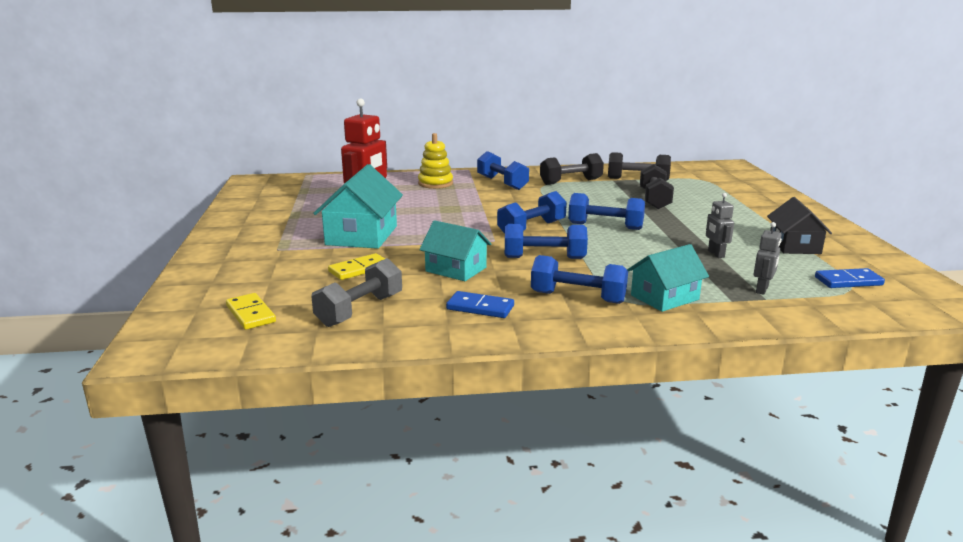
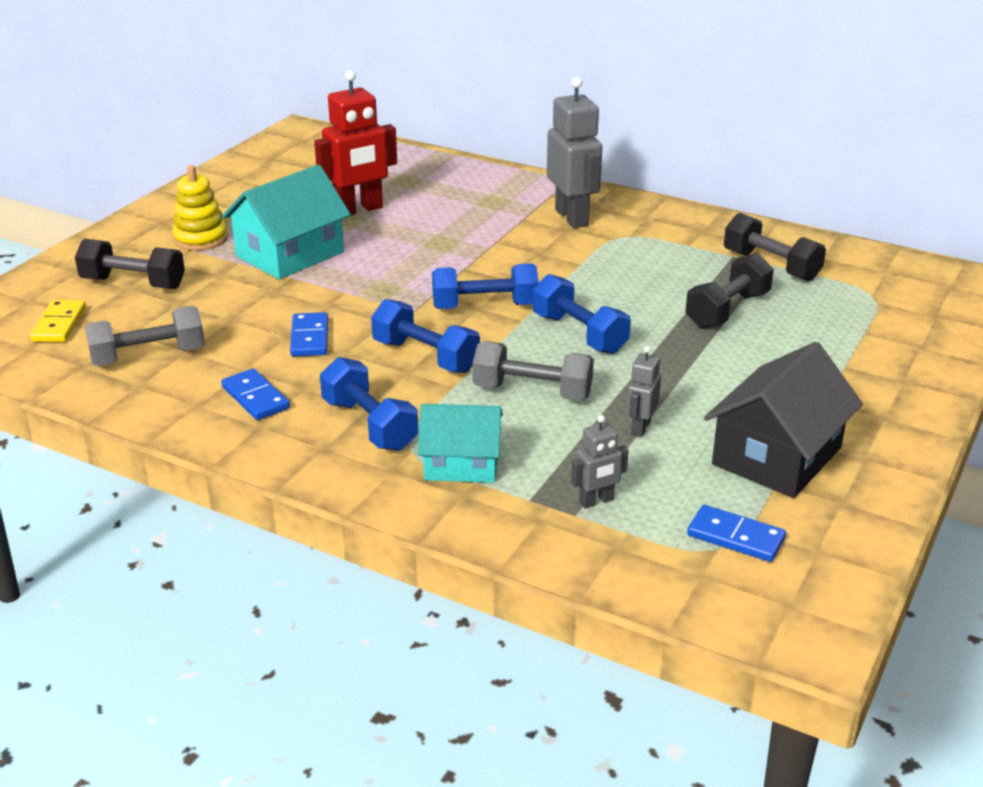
camera: 35 degrees right, 10 degrees up
yellow domino [328,253,385,280] -> none
yellow stacking toy [418,133,453,189] -> yellow stacking toy moved to [172,165,228,251]
turquoise house [419,220,492,281] -> blue domino [290,312,328,357]
blue dumbbell [477,151,529,190] -> grey robot [547,77,602,228]
black dumbbell [540,153,604,185] -> black dumbbell moved to [75,239,185,289]
black house [767,197,832,254] -> black house [704,342,863,498], size x1.52
none -> grey dumbbell [472,341,594,401]

